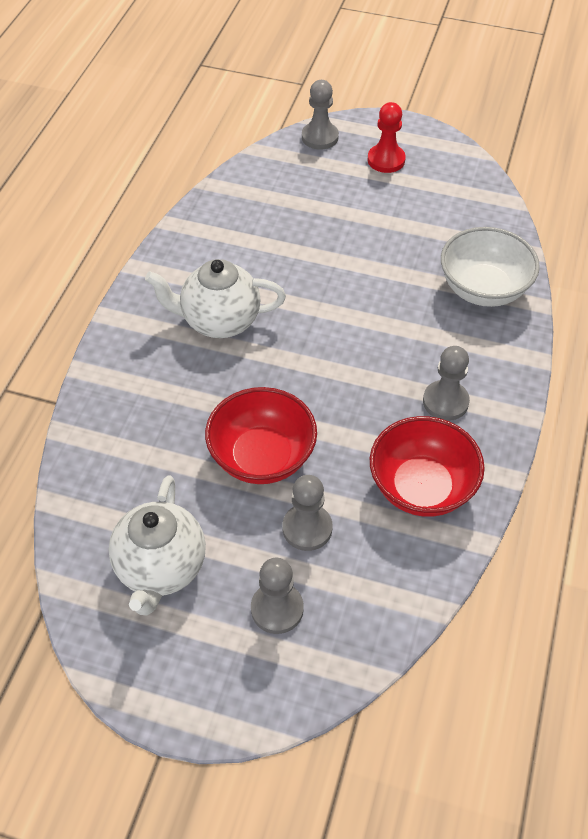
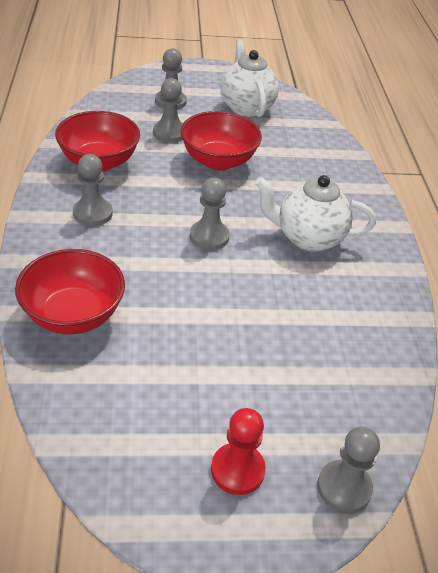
camera: 155 degrees right, 10 degrees down
white teapot [145,259,286,338] -> white teapot turned 150 degrees counterclockwise [255,175,376,252]
white bowl [441,227,540,307] -> red bowl [15,249,125,334]
none -> grey pawn [190,178,230,250]

